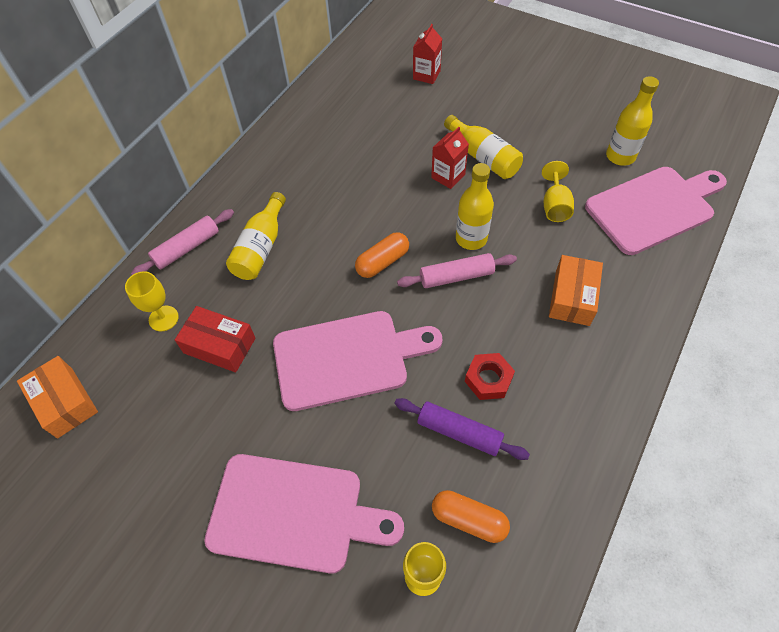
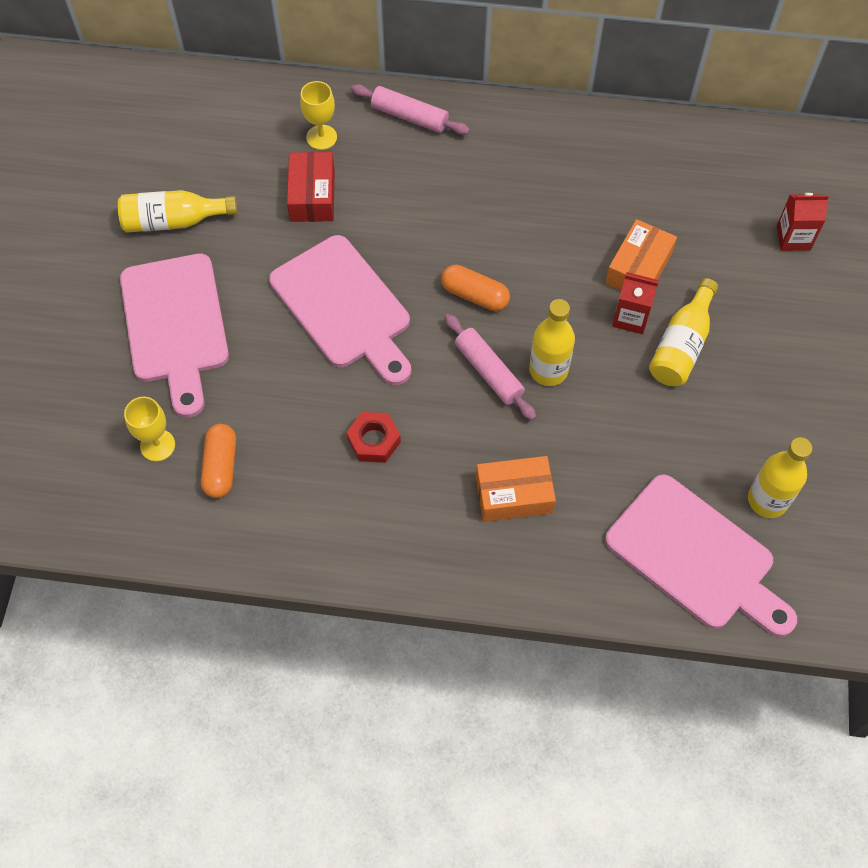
camera: 65 degrees right, 5 degrees up
orange box [17,356,98,438] -> orange box moved to [605,219,677,291]
yellow bottle [226,192,286,280] -> yellow bottle moved to [118,190,237,233]
purple rolling pin [395,398,530,460] -> none
yellow goblet [542,161,574,222] -> none

